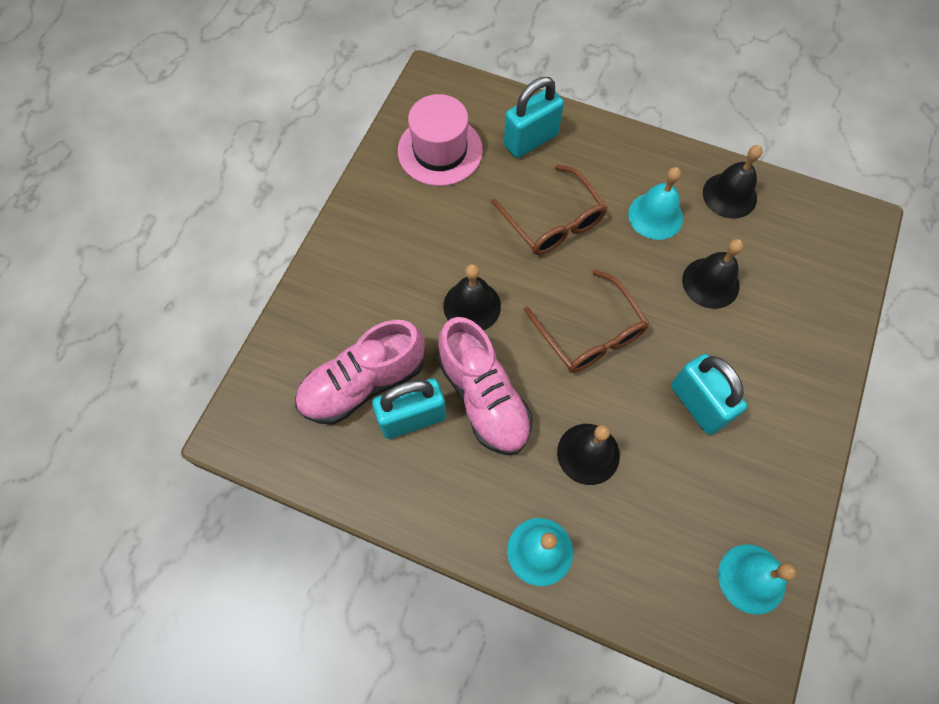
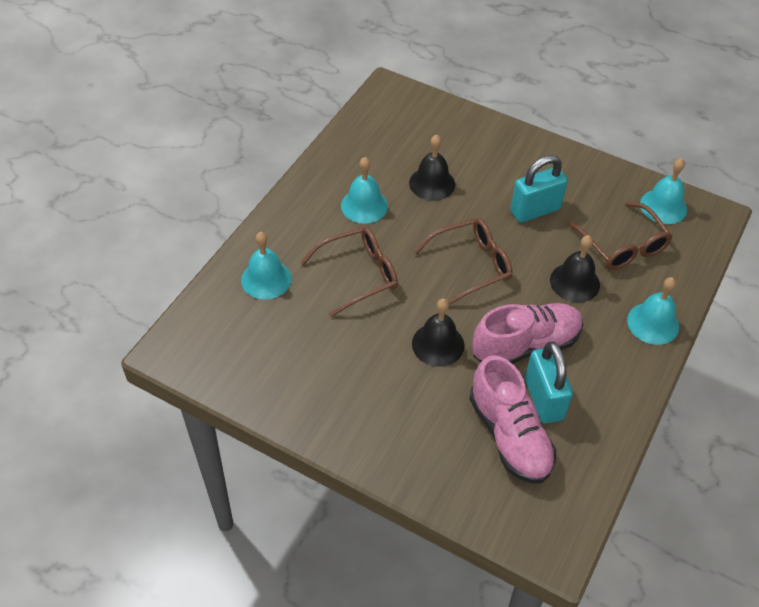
camera: 85 degrees left, 15 degrees down
pink hat [398,94,483,186] -> none
turquoise padlock [504,77,564,158] -> turquoise bell [241,232,292,300]
black bell [703,145,762,219] -> none
none -> brown glasses [568,202,673,270]

